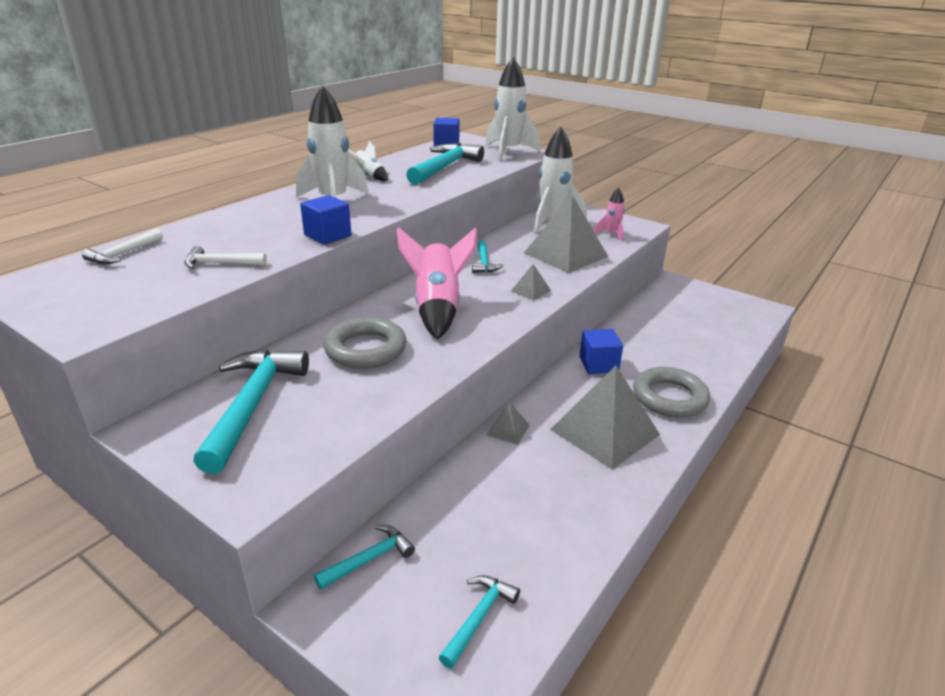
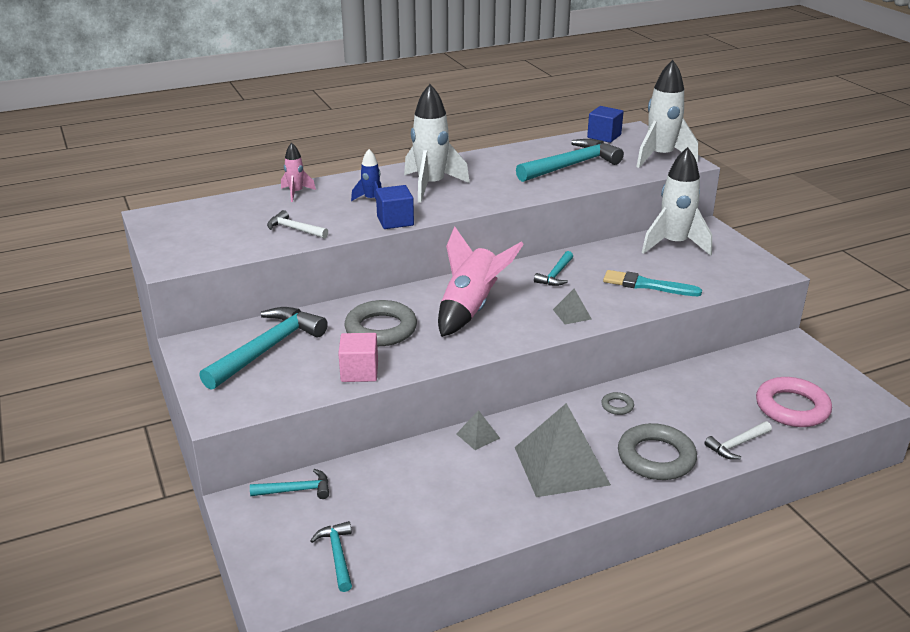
camera: 30 degrees right, 0 degrees up
white hammer [82,229,163,264] -> white hammer moved to [704,421,772,460]
white rocket [348,141,388,181] -> none
turquoise hammer [439,575,520,668] -> turquoise hammer turned 75 degrees counterclockwise [310,521,352,592]
grey pyramid [524,195,608,273] -> turquoise brush [603,270,702,296]
blue cube [579,329,623,374] -> grey ring [601,392,634,415]
pink rocket [594,187,625,242] -> pink rocket moved to [281,142,316,202]
none -> pink cube [338,333,378,382]
none -> blue rocket [351,149,382,201]
none -> pink ring [756,377,832,427]

